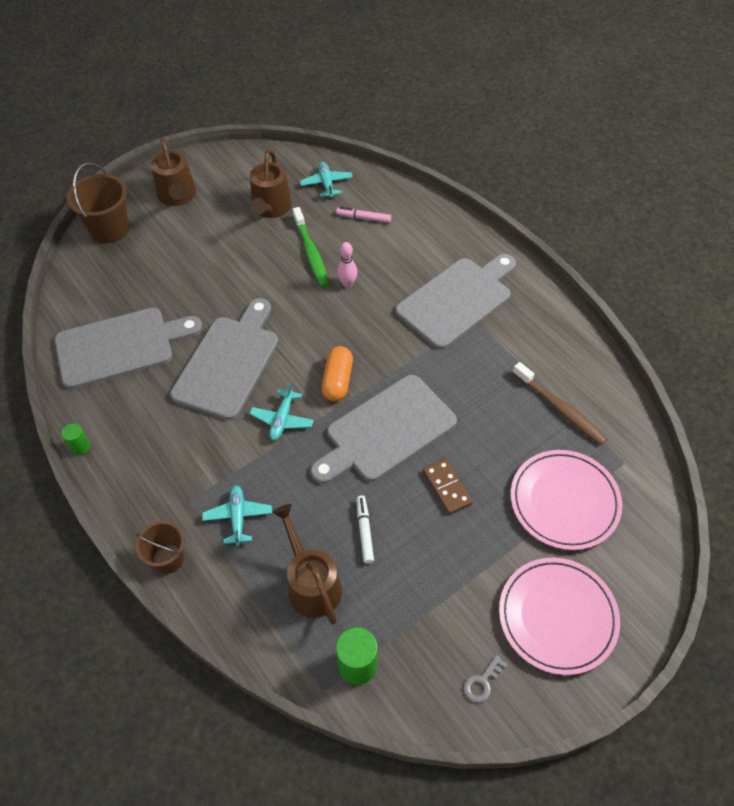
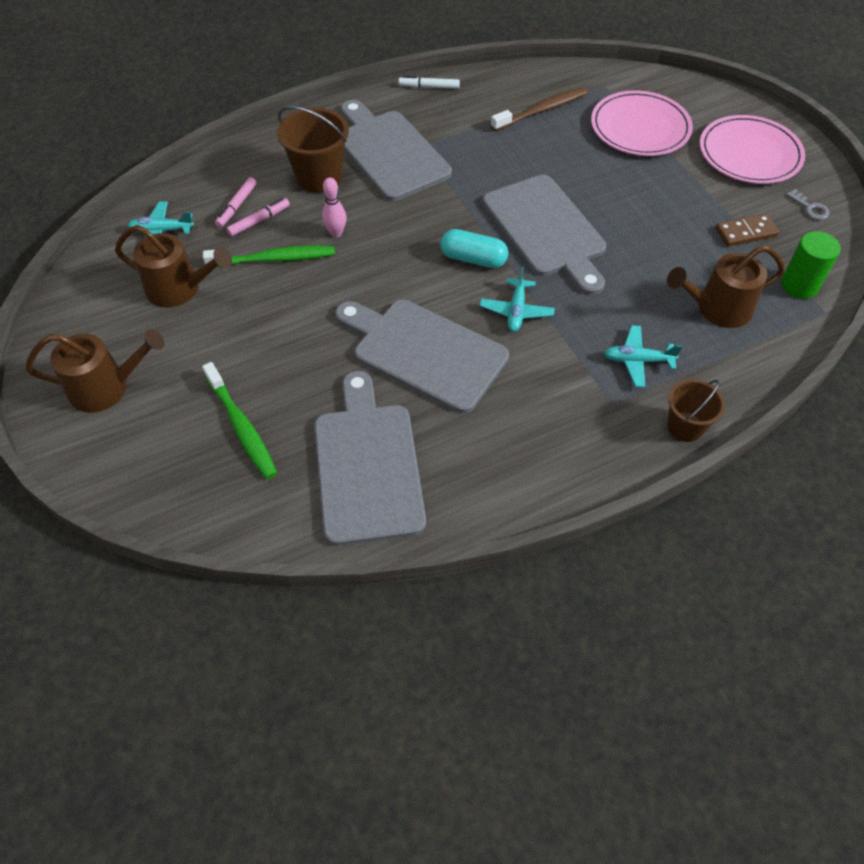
camera: 80 degrees left, 0 degrees up
green cylinder [61,423,90,455] -> none
brown bucket [67,163,129,243] -> brown bucket moved to [277,106,349,193]
turquoise plane [249,382,314,441] -> turquoise plane turned 75 degrees clockwise [480,267,555,332]
orange capsule [321,346,353,401] -> turquoise capsule [440,229,508,268]
white marker [357,495,374,564] -> white marker moved to [398,76,460,89]
brown domino [423,459,473,515] -> brown domino moved to [715,214,779,247]
none -> green toothbrush [202,362,277,479]
none -> pink marker [226,198,290,236]

